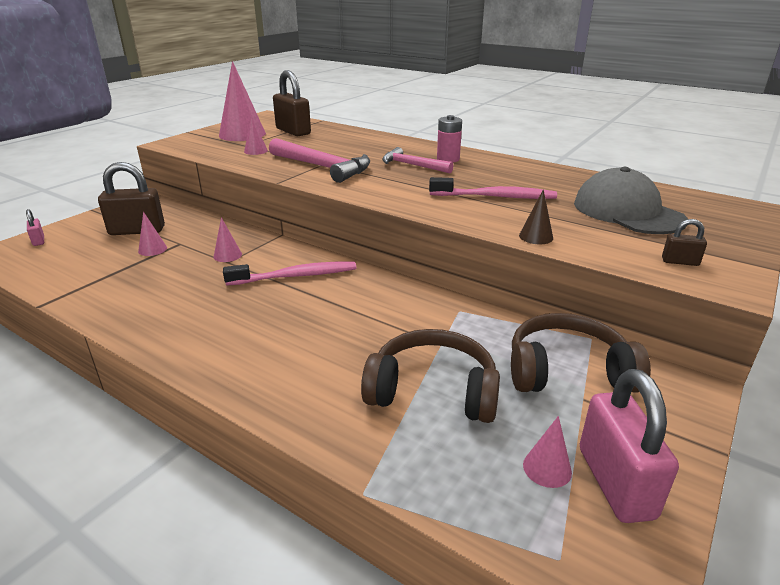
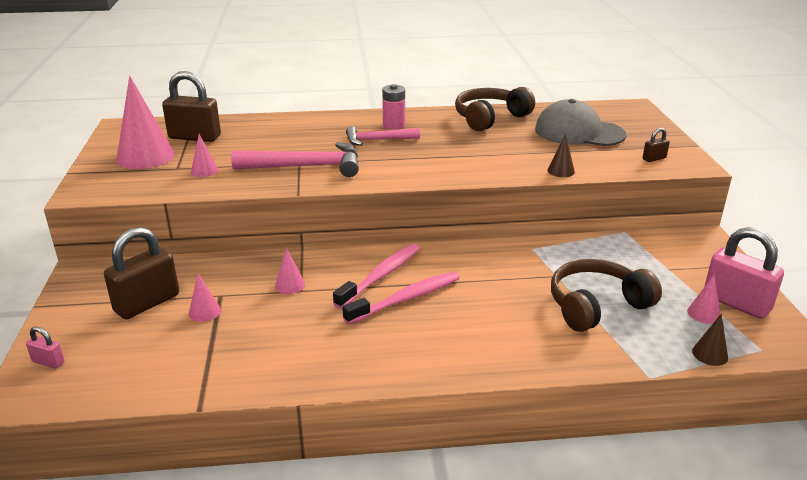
camera: 40 degrees left, 0 degrees up
pink toothbrush [429,177,557,199] -> pink toothbrush moved to [342,272,460,324]
brown headphones [511,313,651,392] -> brown headphones moved to [455,87,535,131]
none -> brown cone [692,313,728,366]

